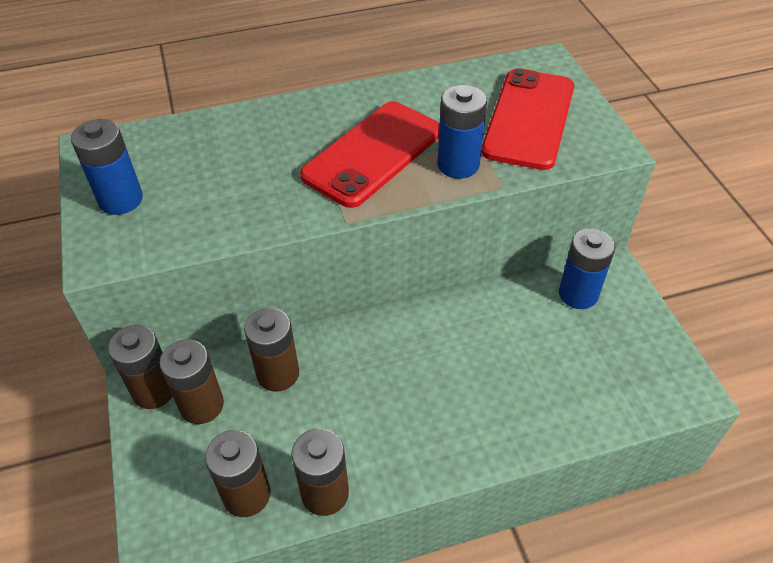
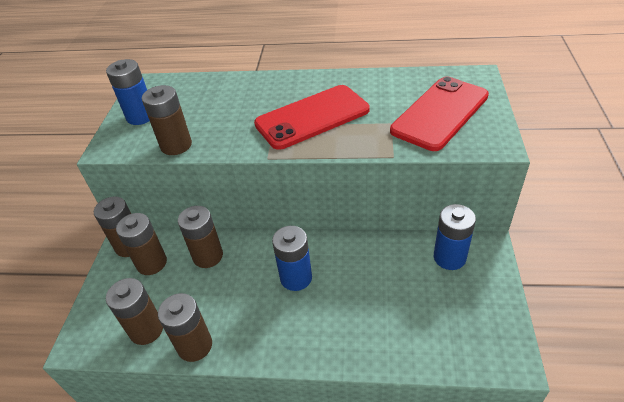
camera: 25 degrees right, 5 degrees down
blue battery [437,85,487,179] -> blue battery moved to [272,226,312,291]
none -> brown battery [142,85,192,155]

